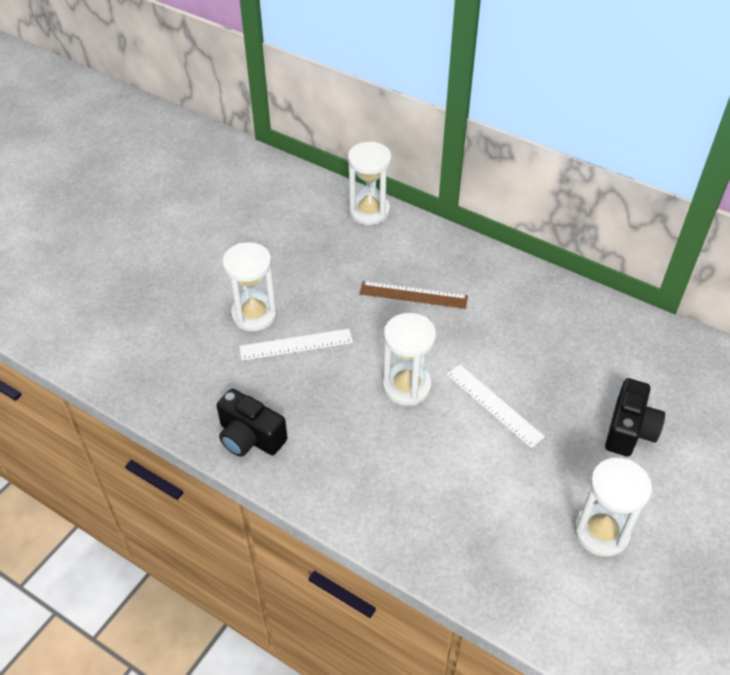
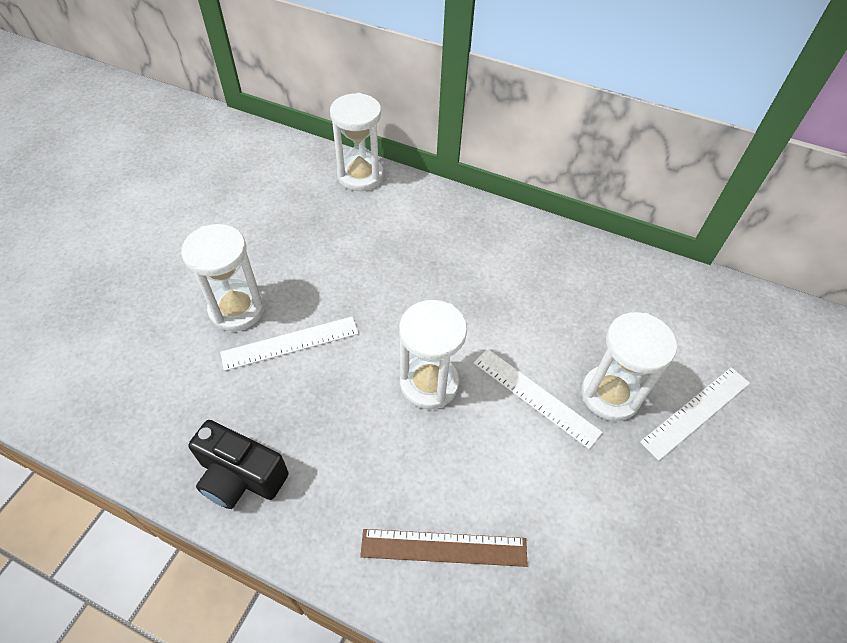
camera: 10 degrees left, 5 degrees up
brown ruler [359,281,468,309] -> brown ruler moved to [360,529,528,567]
white hourglass [574,458,652,557] -> white hourglass moved to [581,312,677,421]
black camera [605,378,665,457] -> white ruler [640,367,750,461]

